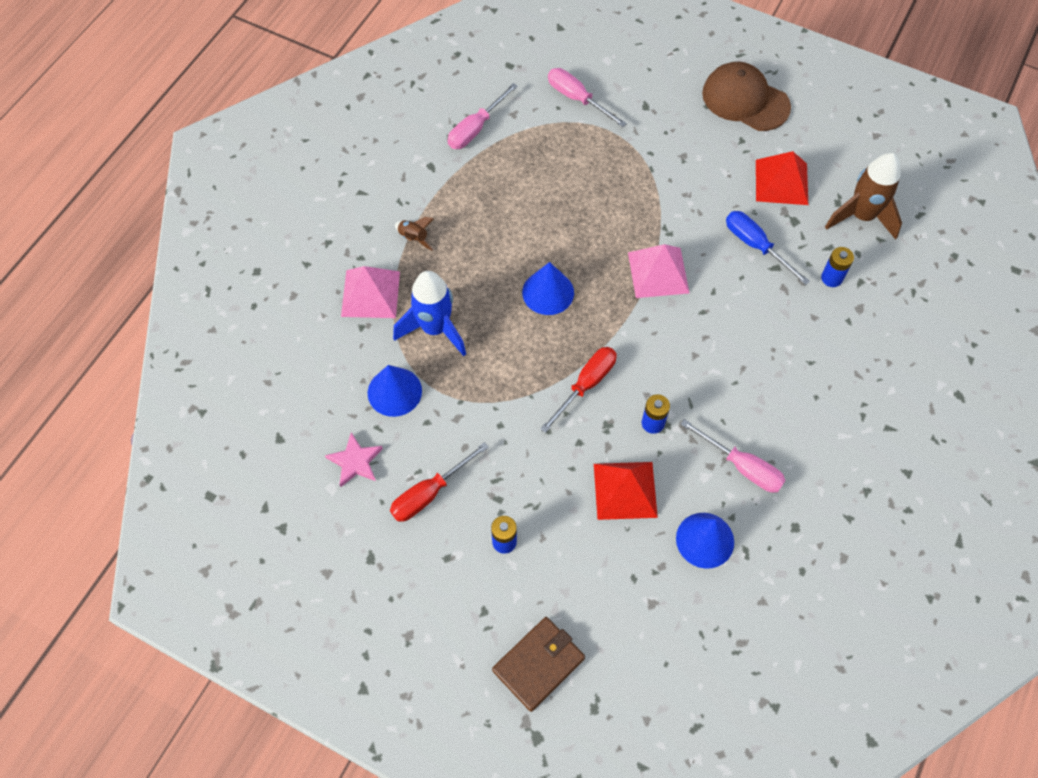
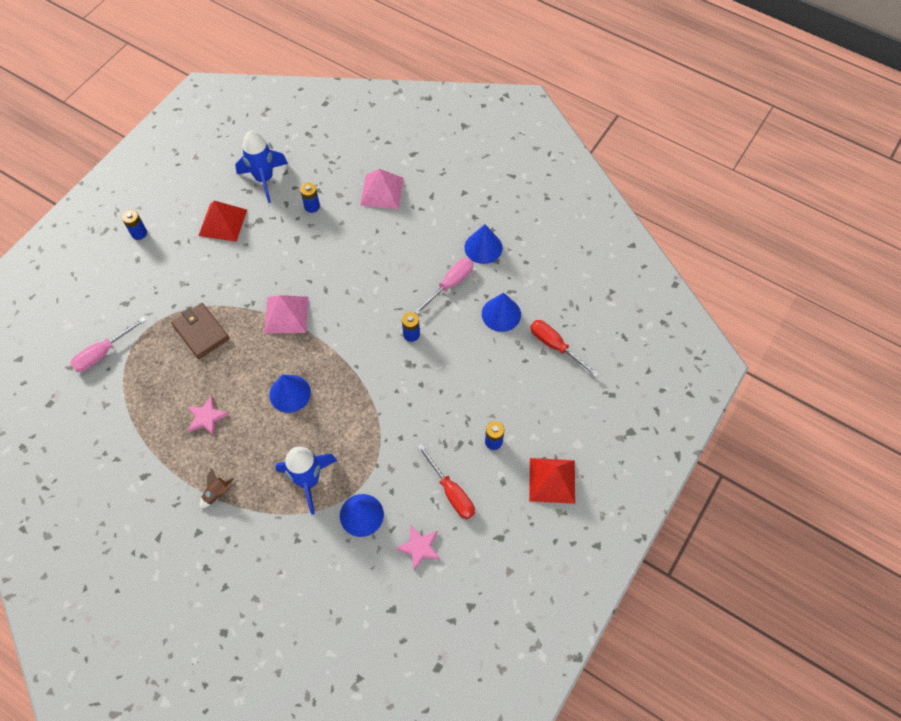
camera: 85 degrees left, 0 degrees up
pink pyramid [341,266,400,318] -> pink pyramid moved to [360,169,404,209]
pink screwdriver [448,83,518,149] -> none
brown wallet [492,617,585,712] -> brown wallet moved to [171,303,229,359]
red screwdriver [540,347,617,433] -> red screwdriver moved to [530,320,599,377]
red pyramid [594,462,658,520] -> red pyramid moved to [529,458,575,504]
brown cap [702,62,791,131] -> blue battery [122,210,147,240]
blue screwdriver [726,211,810,285] -> none
brown rocket [825,153,902,240] -> blue rocket [235,131,288,203]
none -> pink star [187,396,229,436]
none -> blue cone [465,224,503,264]

